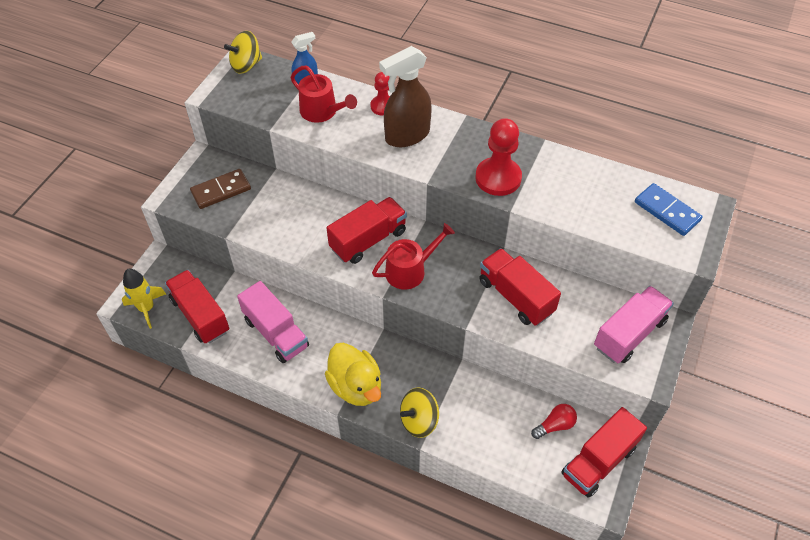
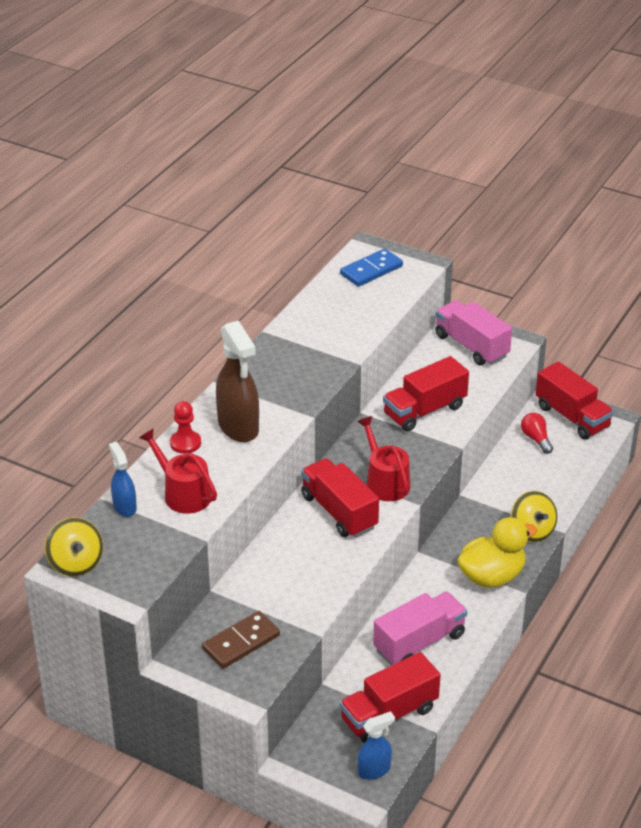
camera: 85 degrees left, 15 degrees down
yellow rocket [122,269,166,329] -> blue spray bottle [357,711,395,780]
brown domino [190,169,251,209] -> brown domino turned 75 degrees clockwise [202,611,280,669]
red watering can [291,66,357,123] -> red watering can turned 90 degrees counterclockwise [139,428,217,514]
red pawn [475,118,522,196] -> none

